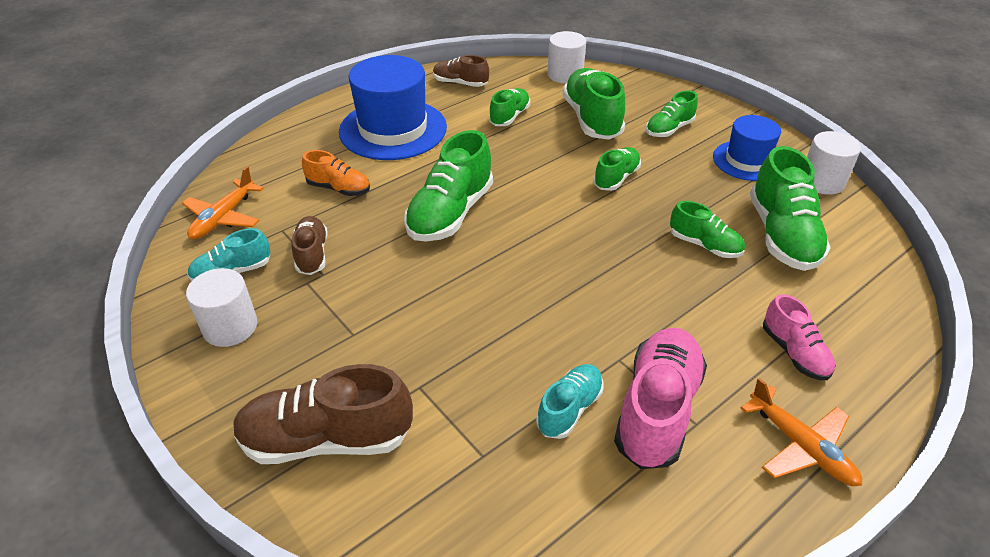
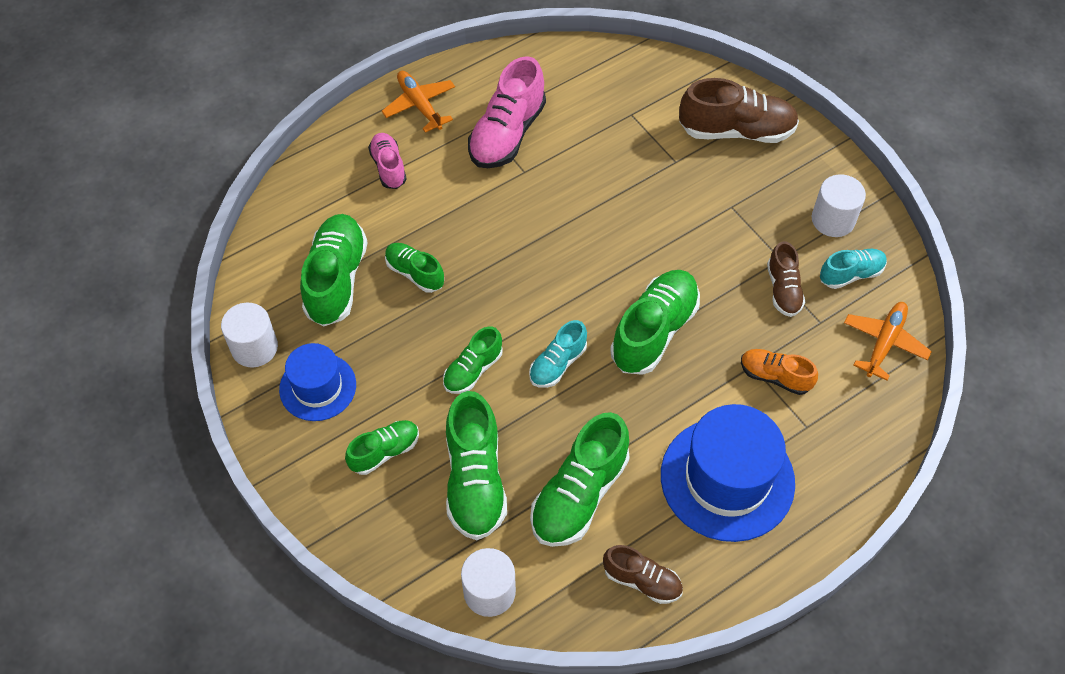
camera: 175 degrees left, 15 degrees up
green shoe [489,88,530,126] -> green shoe [530,412,630,547], size x1.74
turquoise shoe [536,364,604,439] -> turquoise shoe moved to [529,320,587,388]

